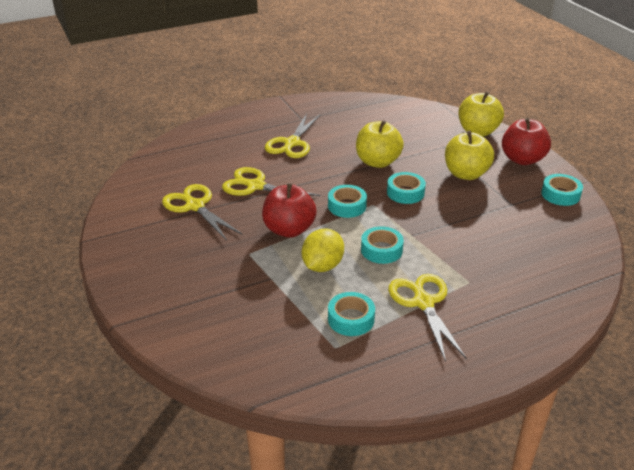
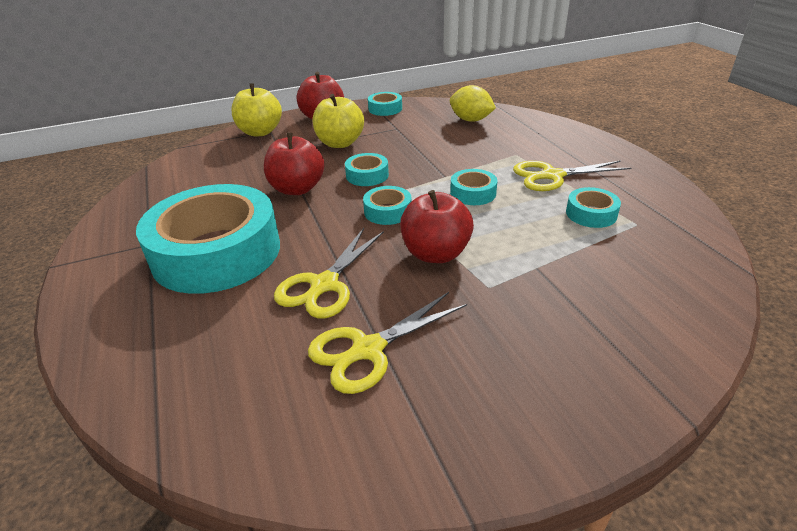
camera: 85 degrees left, 0 degrees up
yellow scissors [265,114,320,158] -> turquoise tape [136,184,280,294]
yellow lemon [302,228,344,272] -> yellow lemon moved to [450,85,496,122]
yellow apple [356,120,404,168] -> red apple [264,133,324,195]

